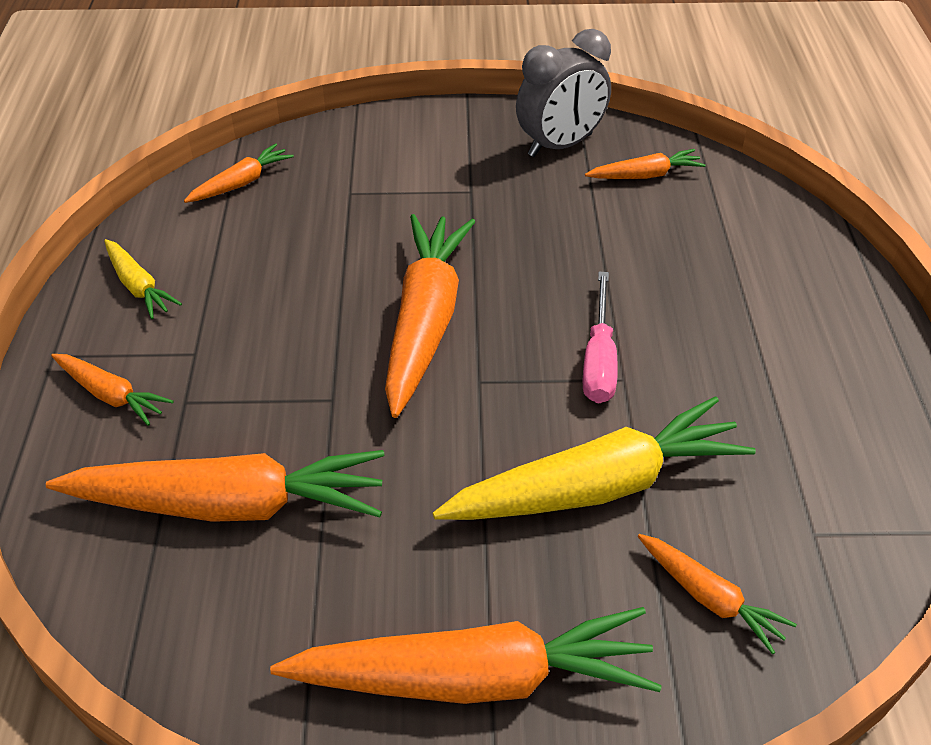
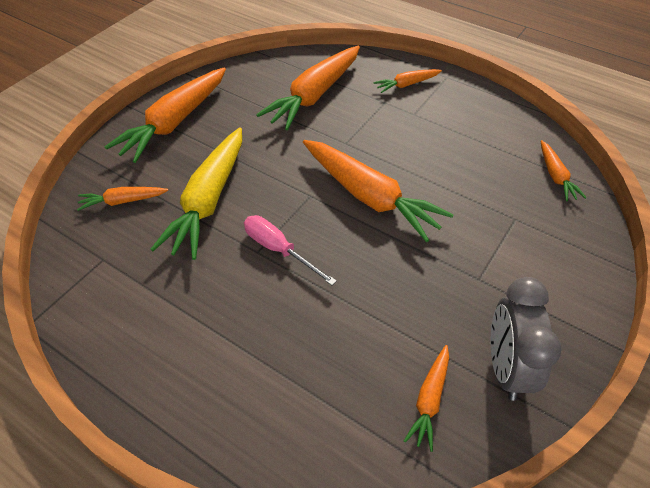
camera: 125 degrees right, 5 degrees up
yellow carrot [104,239,182,319] -> none

